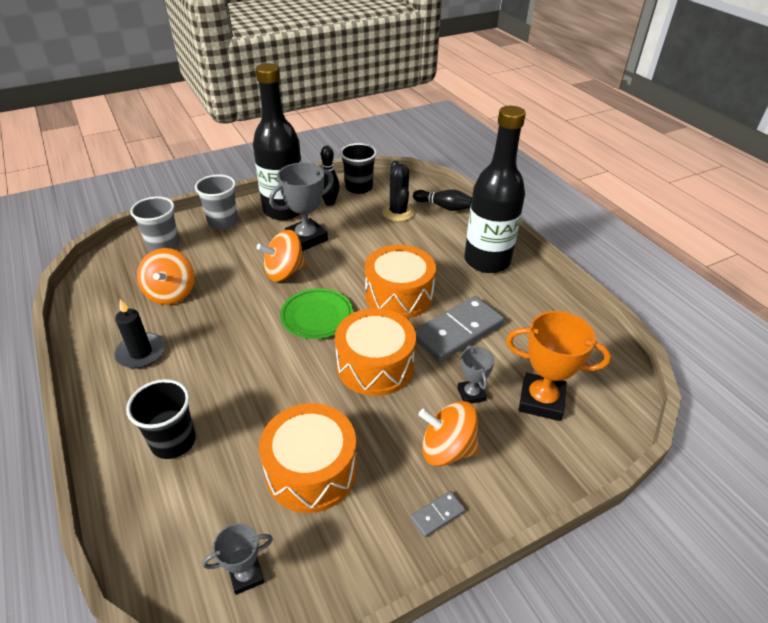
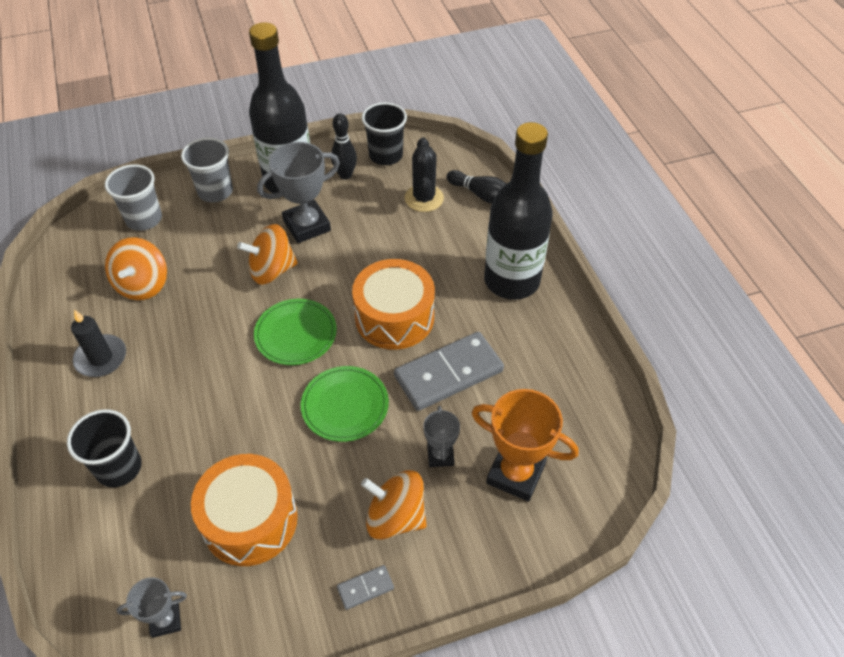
camera: 10 degrees right, 10 degrees up
orange drum [335,308,416,396] -> green plate [301,366,389,442]

